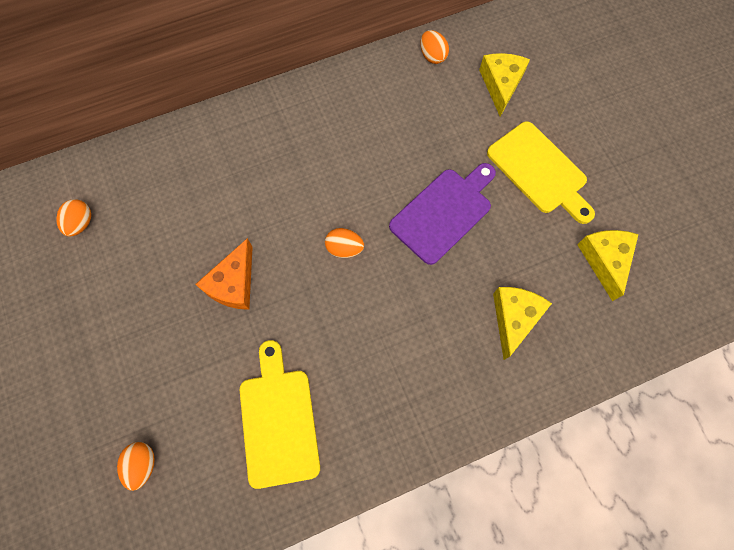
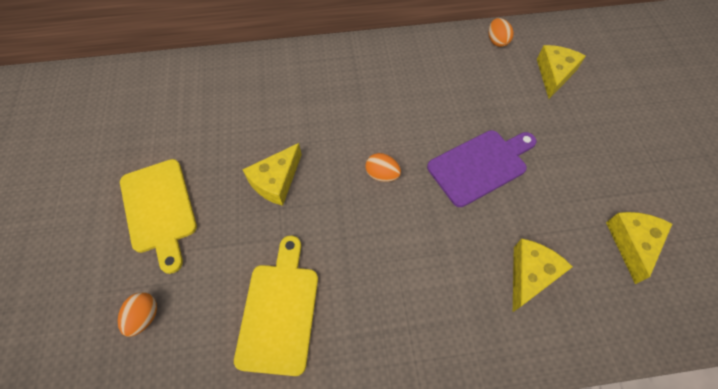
camera: 15 degrees right, 10 degrees down
orange egg [56,199,91,237] -> none
orange cheese [195,238,253,310] -> yellow cheese [242,143,302,206]
yellow cutting board [487,121,595,224] -> yellow cutting board moved to [120,159,197,274]

